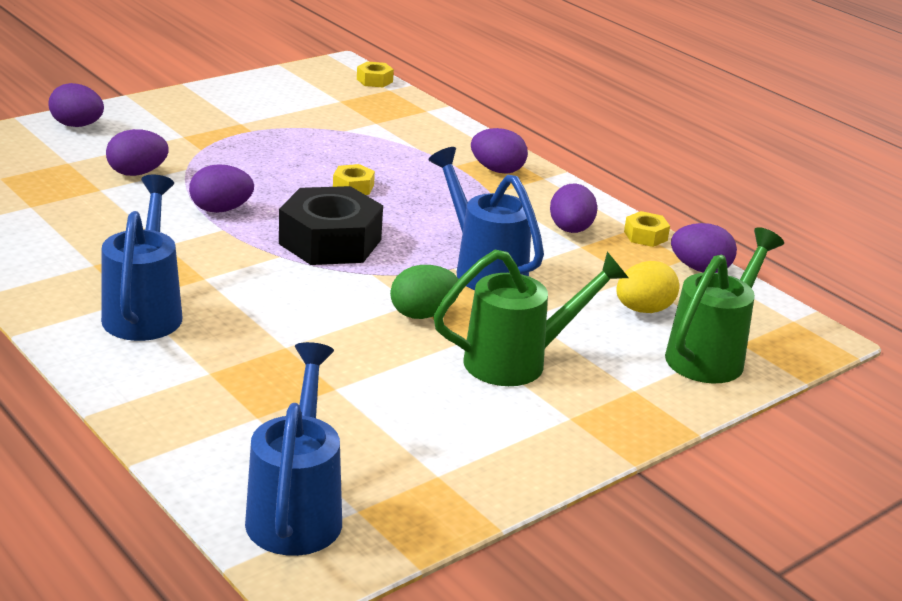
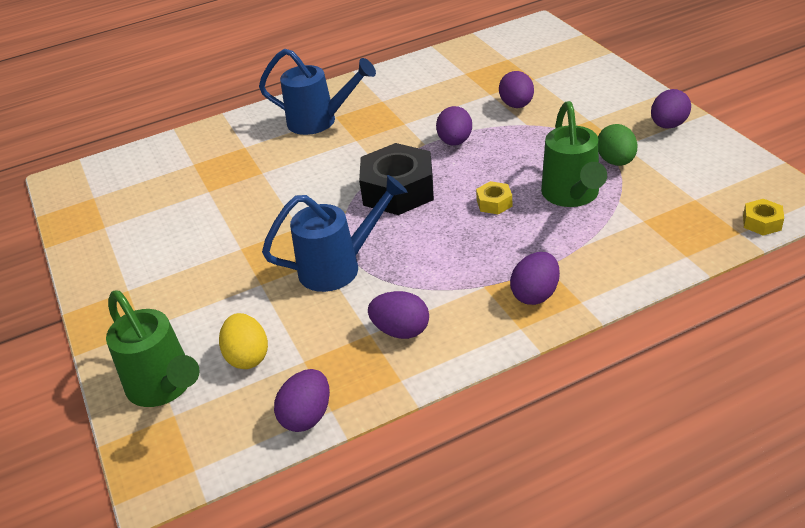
camera: 110 degrees right, 10 degrees up
purple egg [48,83,104,127] -> purple egg moved to [651,89,691,129]
blue watering can [245,342,342,556] -> none
green egg [390,265,459,319] -> green egg moved to [598,124,638,166]
green watering can [433,250,628,386] -> green watering can moved to [541,101,607,207]
yellow nut [624,211,670,247] -> none

